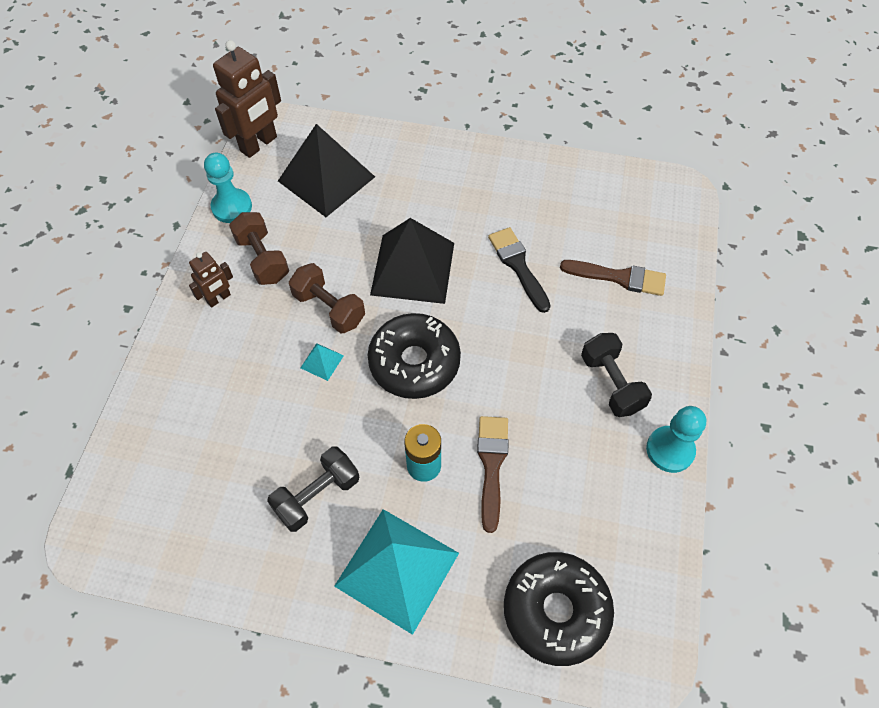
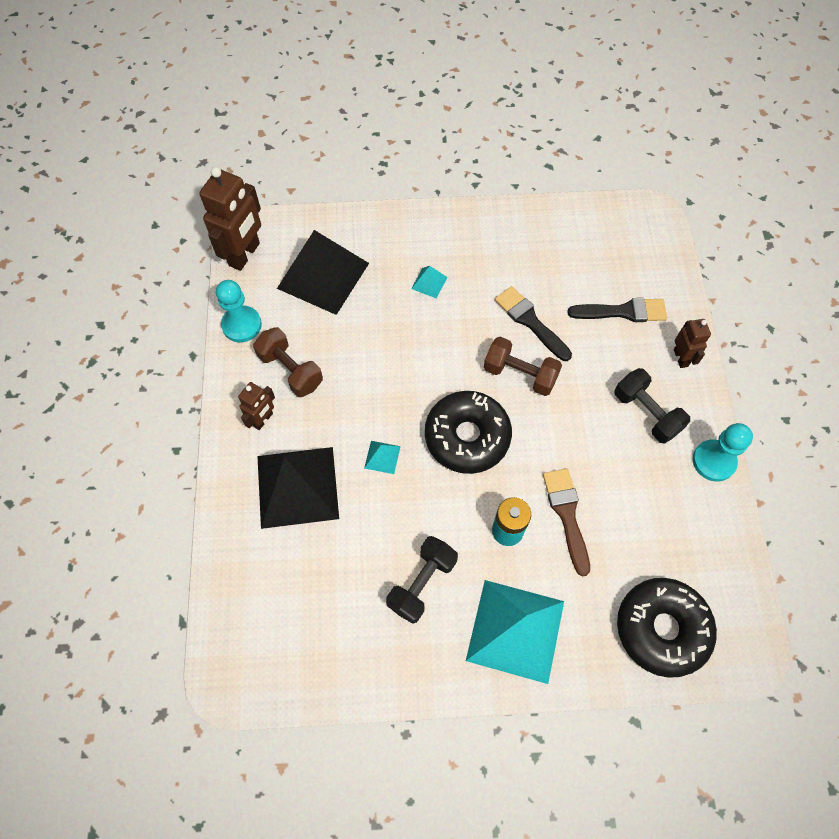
camera: 15 degrees left, 5 degrees up
brown dumbbell [289,263,365,333] -> brown dumbbell moved to [484,337,562,396]
black pyramid [370,218,454,304] -> black pyramid moved to [257,447,339,529]
brown brush [560,260,666,296] -> black brush [567,298,667,322]
none -> turquoise pyramid [411,266,447,299]
none -> brown robot [674,319,711,368]

